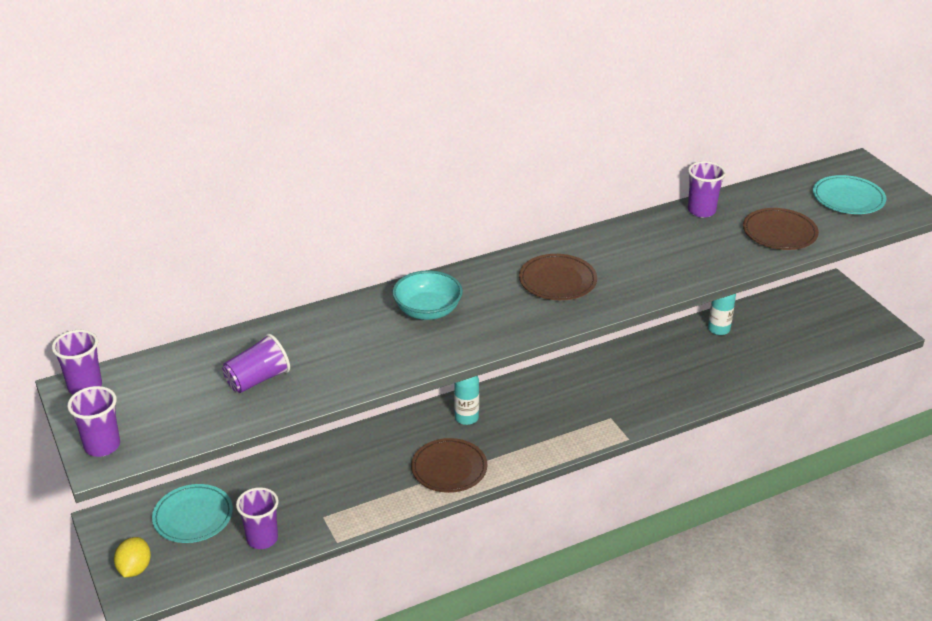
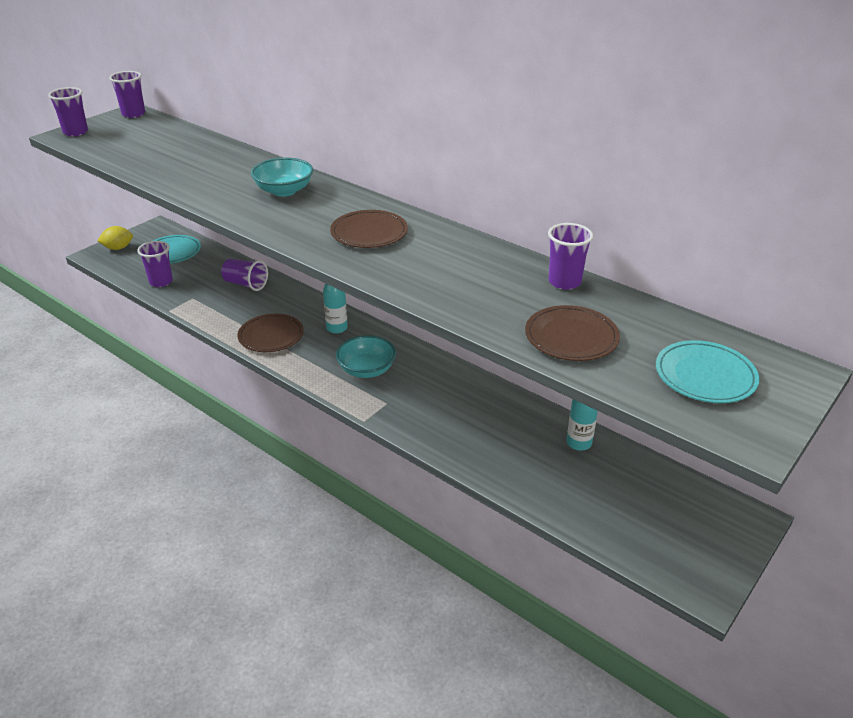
camera: 65 degrees right, 0 degrees up
purple cup [222,334,290,393] -> purple cup moved to [221,259,268,291]
none -> turquoise bowl [336,335,396,378]

